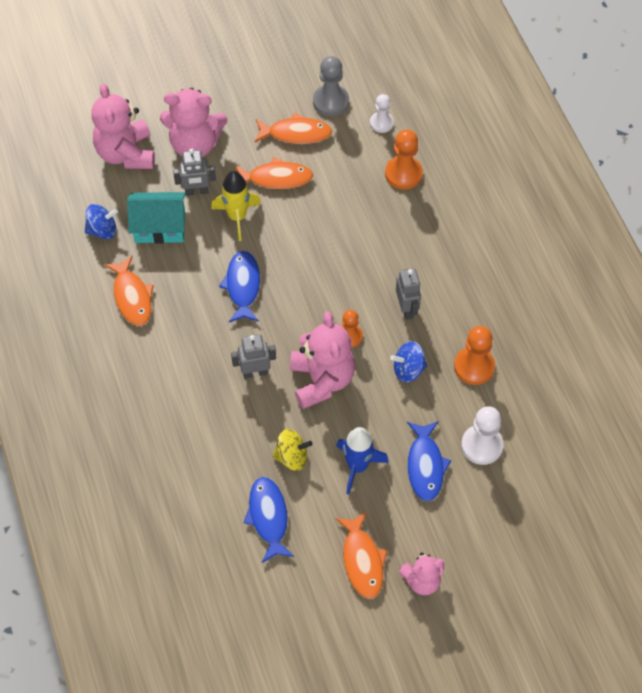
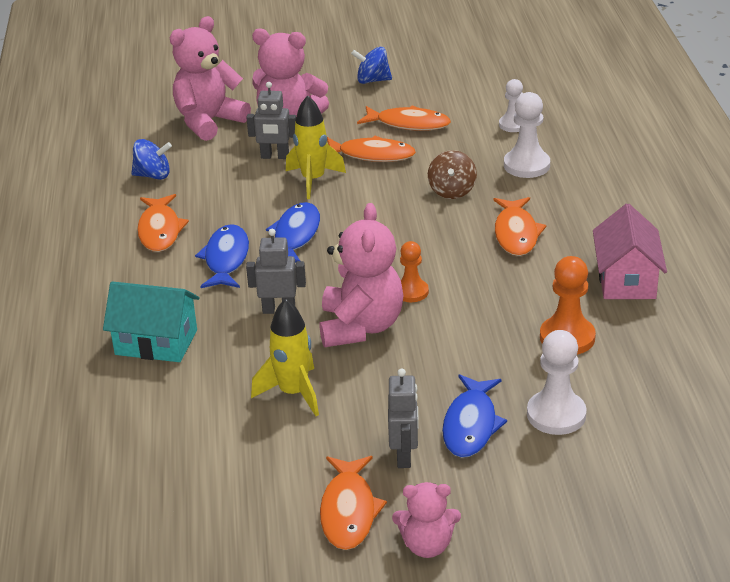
camera: 15 degrees right, 25 degrees down
pink teddy bear [91,83,155,169] -> pink teddy bear turned 45 degrees clockwise [170,16,251,141]
turquoise house [127,192,186,244] -> turquoise house moved to [103,281,200,362]
blue fish [244,477,294,563] -> blue fish moved to [195,224,249,288]
yellow spinning top [272,429,312,471] -> yellow rocket [251,299,319,416]
grey pawn [313,56,349,116] -> none
blue rocket [336,427,389,495] -> none
orange pawn [385,130,423,189] -> white pawn [504,92,550,178]
blue spinning top [390,341,427,383] -> blue spinning top moved to [351,47,392,84]
grey robot [396,268,421,320] -> grey robot moved to [388,368,419,468]
none -> brown spinning top [428,150,477,199]
none -> orange fish [493,197,546,256]
none -> pink house [593,203,667,299]

